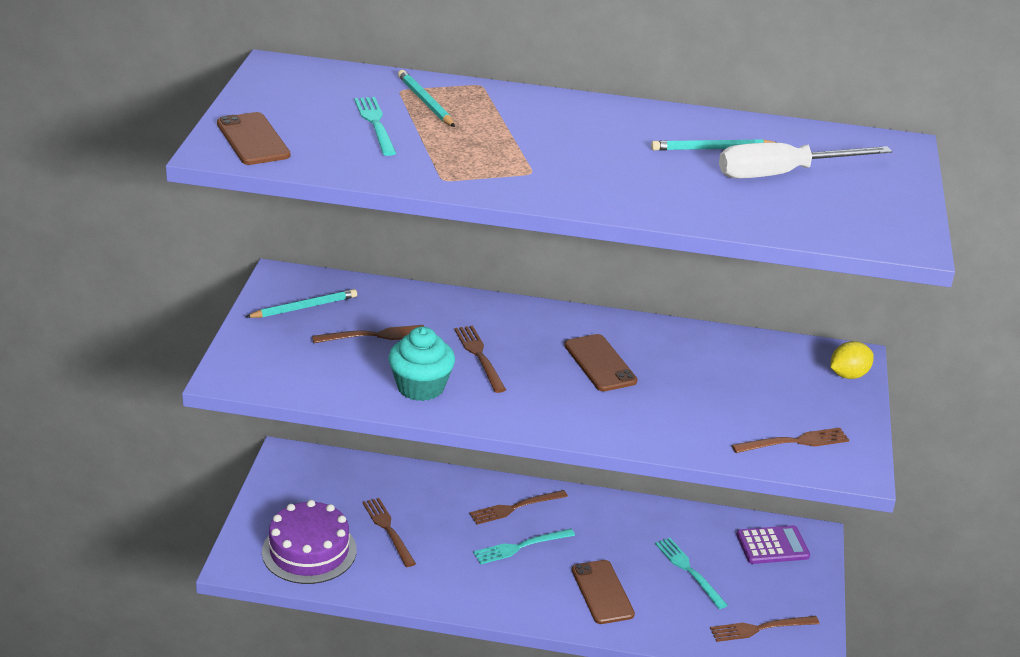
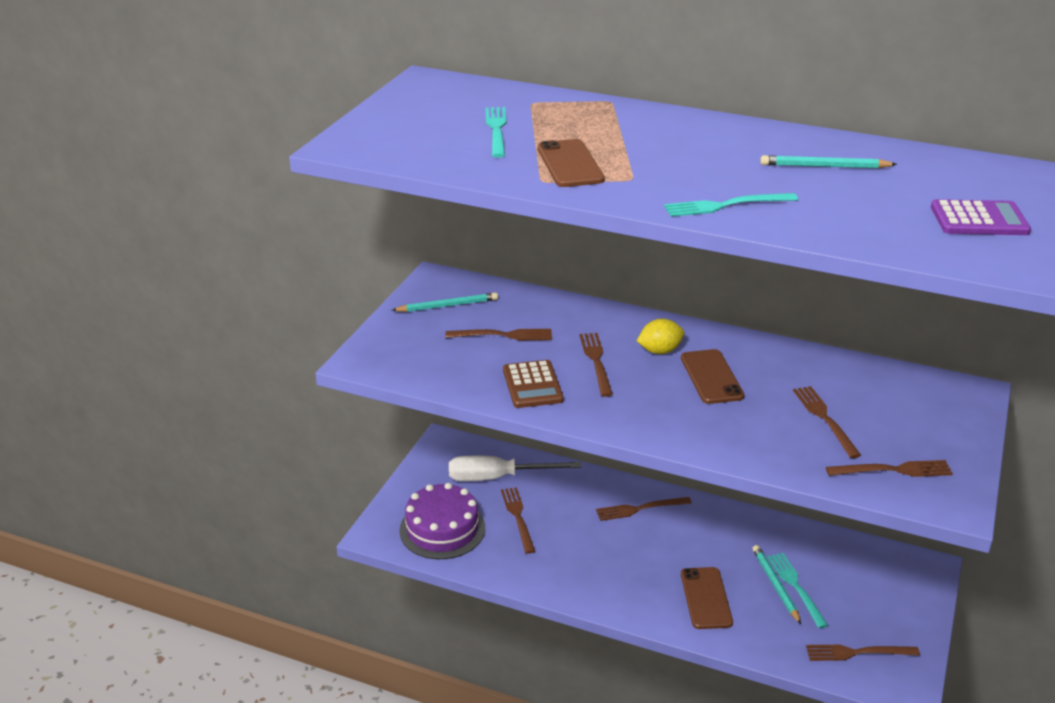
camera: 15 degrees right, 0 degrees up
brown phone [217,112,290,165] -> brown phone moved to [537,139,605,187]
turquoise cupcake [389,327,455,401] -> brown calculator [503,360,564,408]
turquoise pencil [398,70,455,127] -> turquoise pencil moved to [752,545,801,624]
turquoise fork [473,529,575,564] -> turquoise fork moved to [664,193,798,217]
white screwdriver [719,143,892,179] -> white screwdriver moved to [449,455,582,481]
purple calculator [736,525,810,564] -> purple calculator moved to [931,199,1031,235]
yellow lemon [830,341,874,379] -> yellow lemon moved to [637,319,684,354]
none -> brown fork [793,386,861,458]

